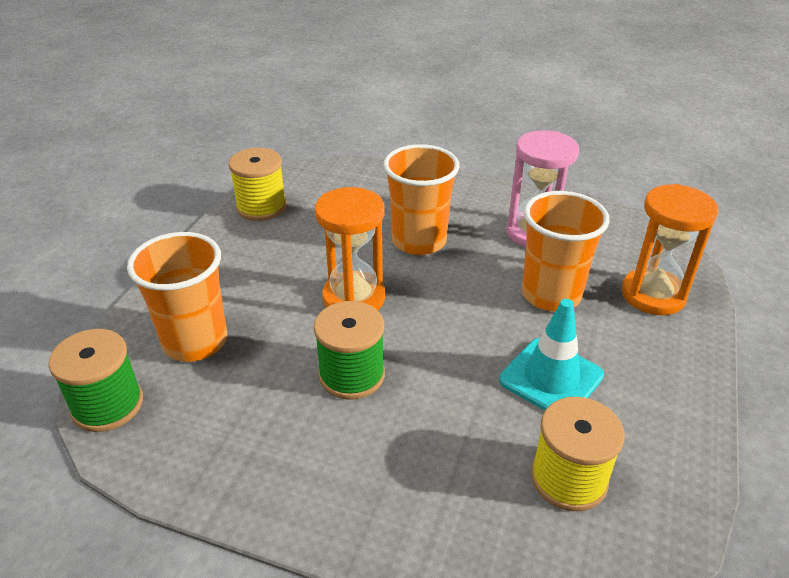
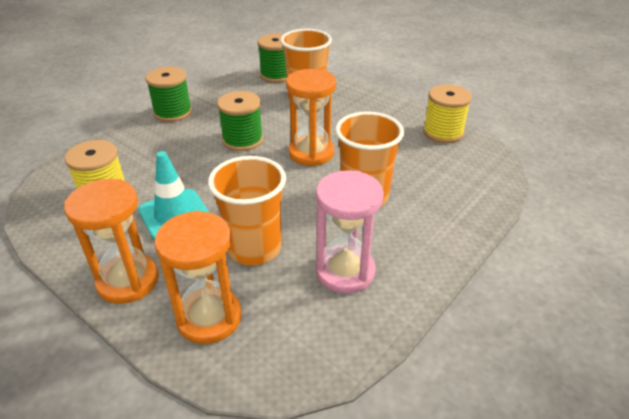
camera: 110 degrees right, 0 degrees up
none -> orange hourglass [64,179,159,304]
none -> green spool [145,67,192,122]

